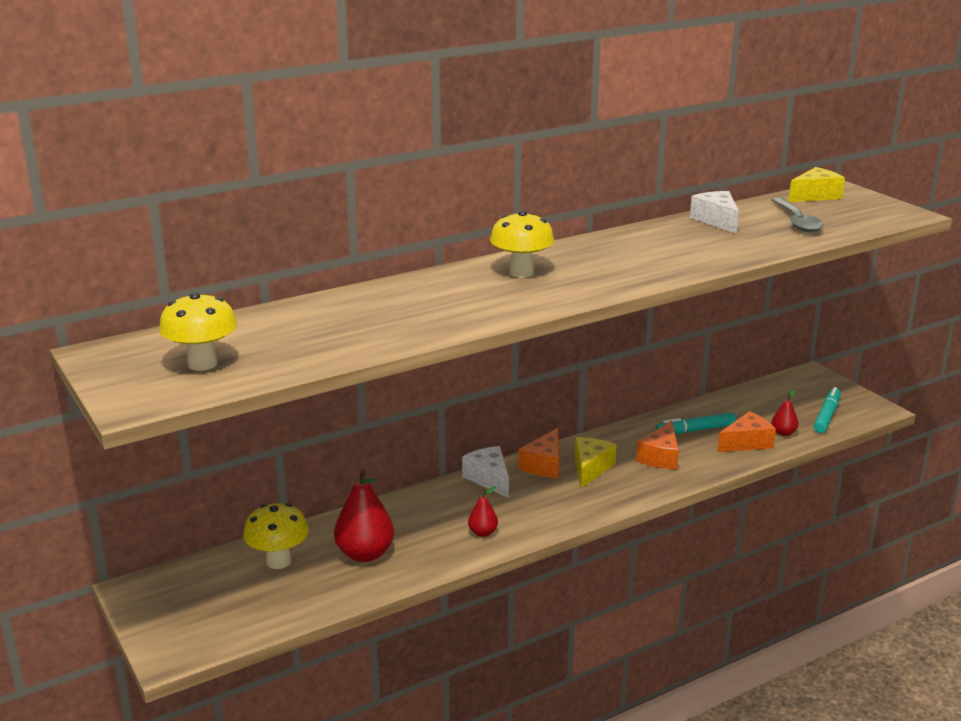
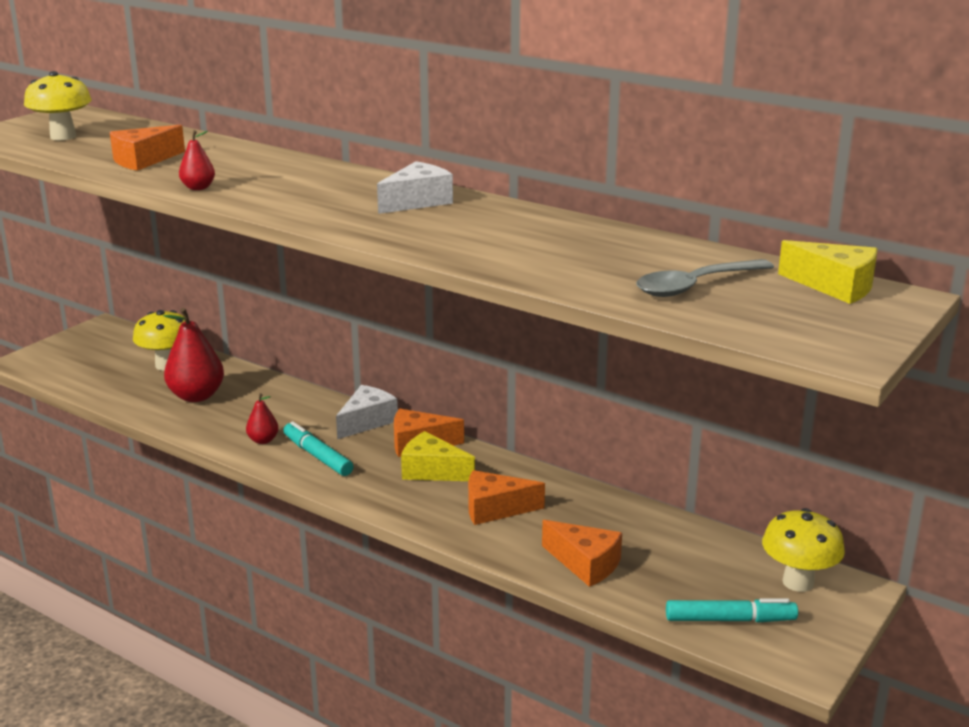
camera: 65 degrees right, 0 degrees up
yellow mushroom [490,210,554,278] -> yellow mushroom moved to [762,508,845,592]
yellow cheese [575,437,617,488] -> yellow cheese turned 150 degrees counterclockwise [401,431,475,481]
turquoise marker [656,413,736,434] -> turquoise marker moved to [283,421,353,476]
white cheese [690,191,739,234] -> white cheese moved to [377,161,453,214]
red pear [772,390,799,436] -> red pear moved to [179,130,215,190]
none -> orange cheese [110,125,185,171]

